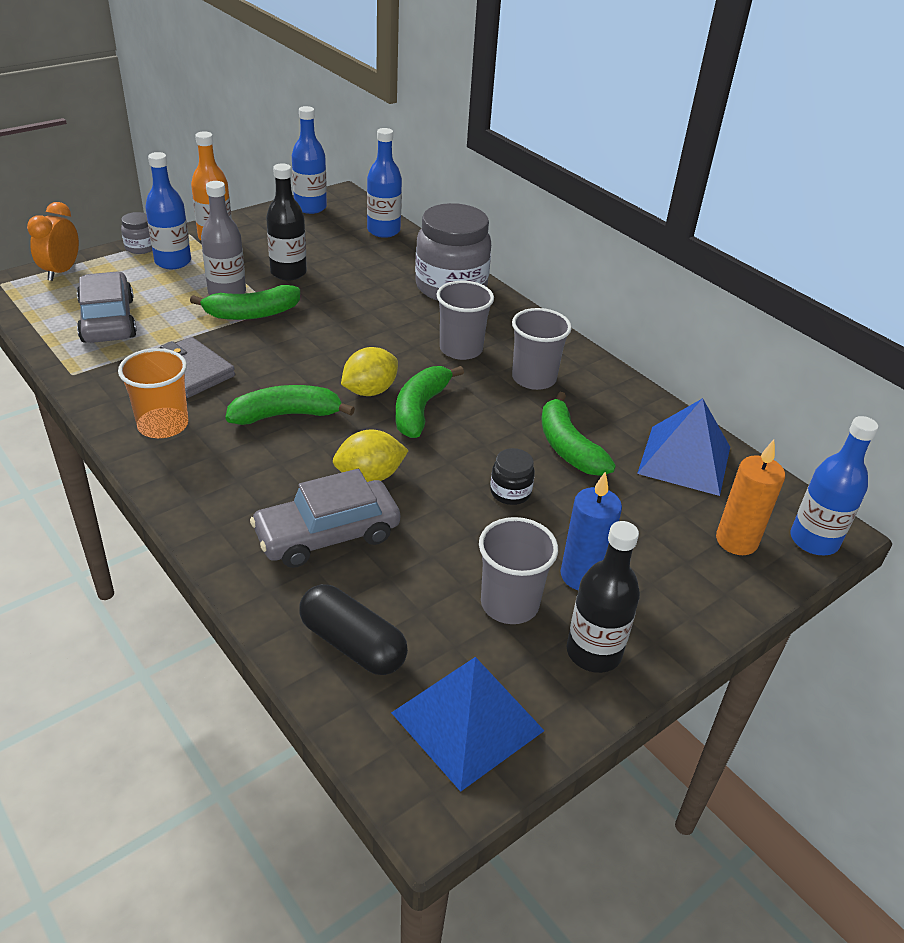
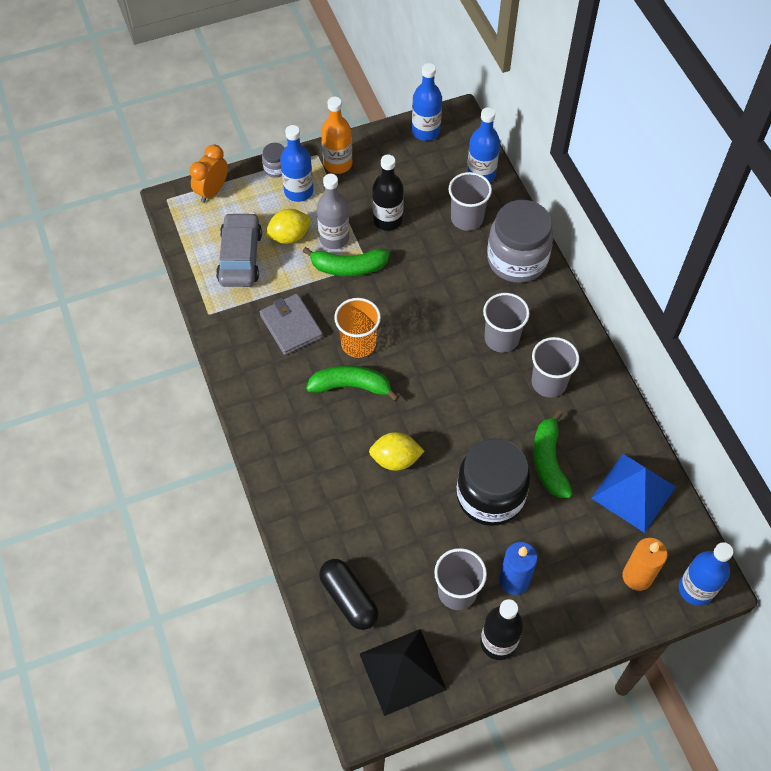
camera: 20 degrees right, 20 degrees up
orange cup [118,348,188,438] -> orange cup moved to [334,298,381,358]
grey car [250,469,400,568] -> none
yellow lemon [341,347,398,396] -> yellow lemon moved to [264,209,311,244]
blue pyramid [391,657,544,792] -> black pyramid [360,629,447,716]
green banana [396,366,464,438] -> none
black jar [490,448,535,505] -> black jar [457,438,530,526], size x2.28
none -> grey cup [449,172,492,231]

